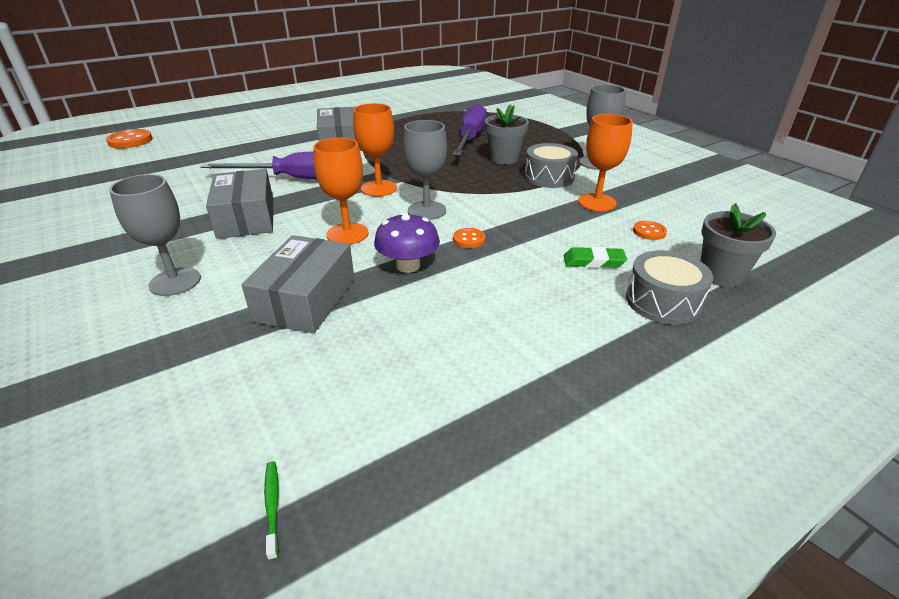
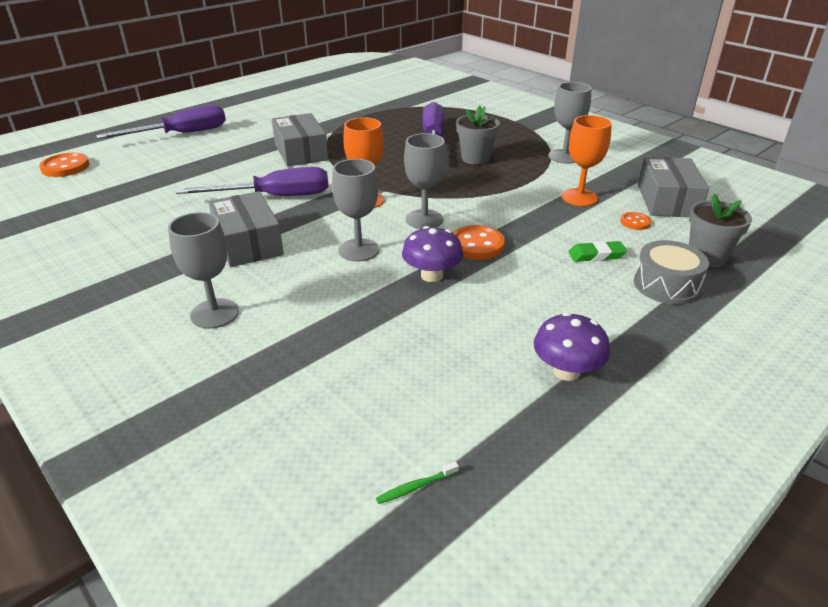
camera: 10 degrees left, 0 degrees up
grey box [241,235,355,333] -> grey box moved to [638,157,709,217]
green toothbrush [264,461,279,561] -> green toothbrush turned 90 degrees counterclockwise [376,461,459,504]
orange goblet [313,138,369,245] -> grey goblet [332,159,379,262]
orange button [453,228,485,248] -> orange button [453,225,505,260], size x1.76
grey drum [525,143,578,188] -> none
none -> purple screwdriver [96,105,226,139]
none -> purple mushroom [534,312,610,381]

